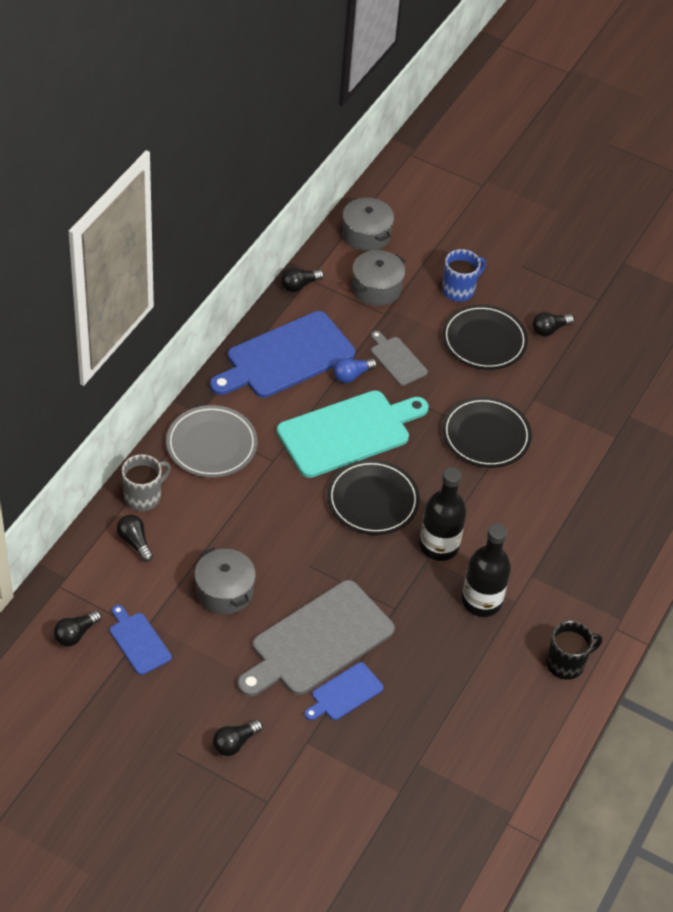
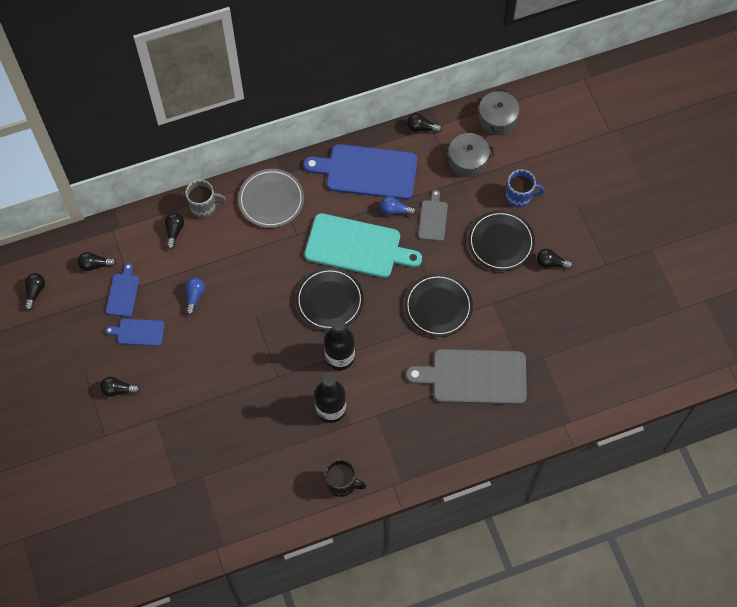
camera: 45 degrees right, 15 degrees up
grey pot [195,547,256,614] -> blue light bulb [185,278,205,315]
grey cutting board [238,580,395,696] -> grey cutting board moved to [406,349,527,405]
blue cutting board [305,662,384,720] -> blue cutting board moved to [105,319,164,346]
none -> black light bulb [24,273,45,311]

